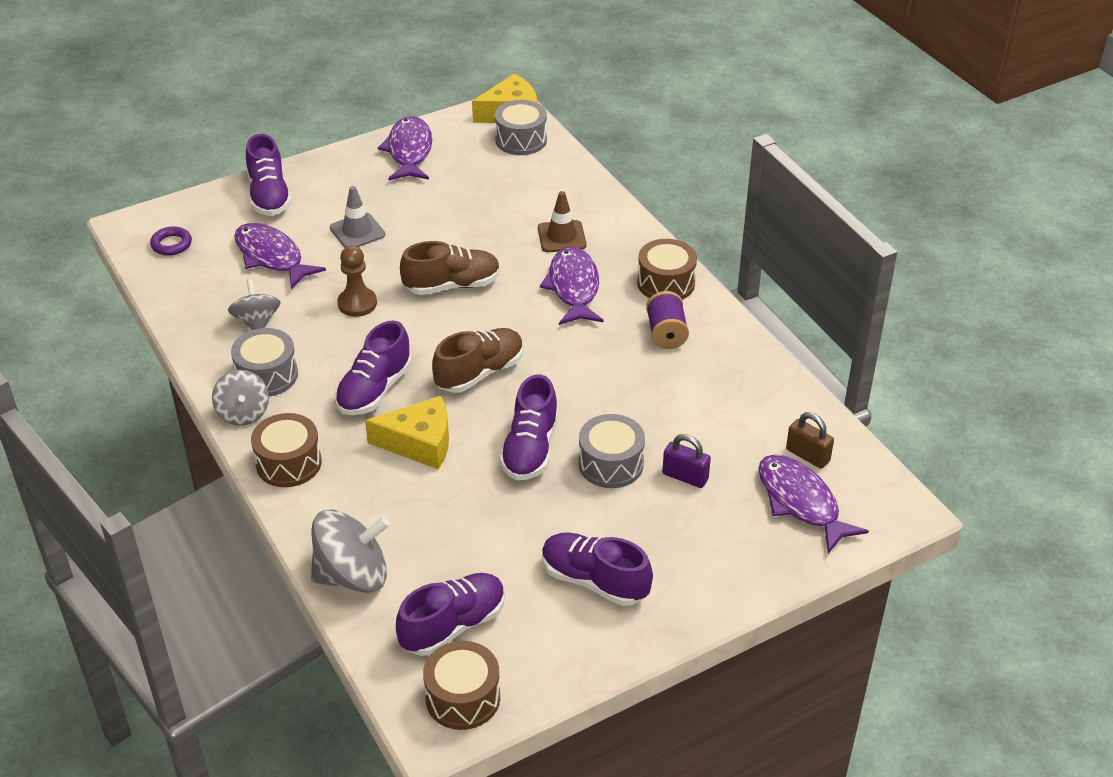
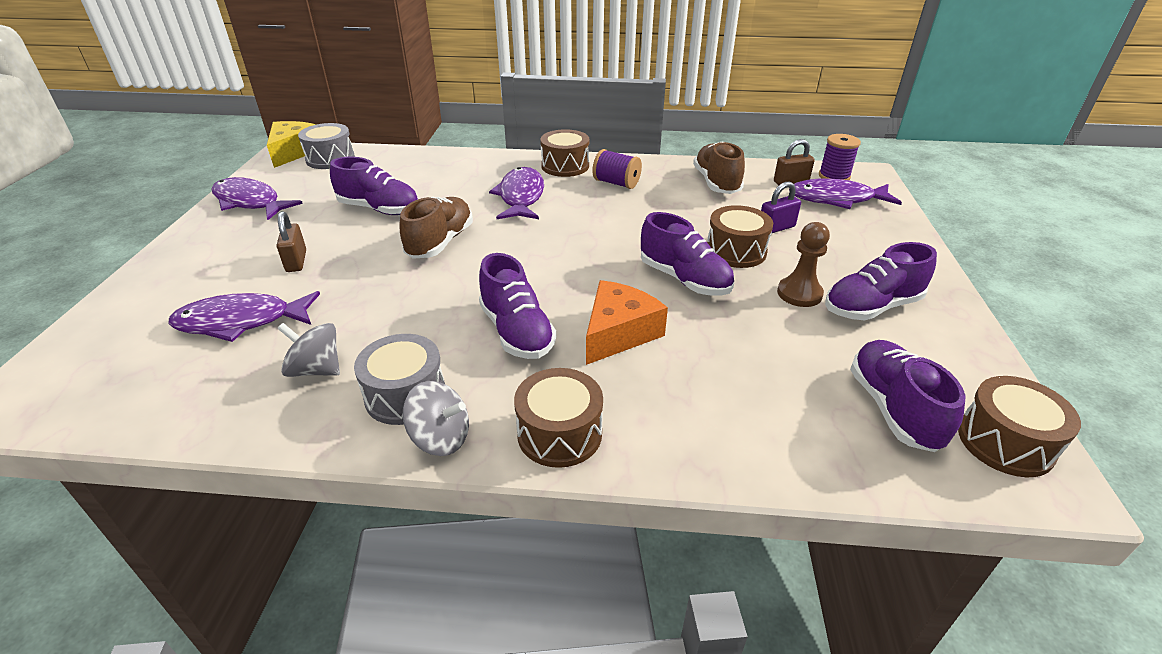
camera: 55 degrees left, 5 degrees down
purple ring [150,226,192,255] -> none
purple shoe [246,134,292,216] -> purple shoe moved to [330,157,418,215]
grey spinning top [311,509,390,593] -> none
grey traffic cone [330,186,385,248] -> brown padlock [277,211,306,272]
brown pawn [337,245,377,317] -> brown pawn moved to [777,222,830,307]
yellow cheese [365,396,449,469] -> orange cheese [586,280,668,365]
brown shoe [432,328,524,393] -> brown shoe moved to [693,141,745,194]
brown traffic cone [538,191,586,252] -> none
purple fish [540,246,604,325] -> purple fish turned 60 degrees clockwise [489,167,544,219]
grey drum [579,414,645,488] -> brown drum [707,205,773,268]
none -> purple spool [819,134,861,180]

